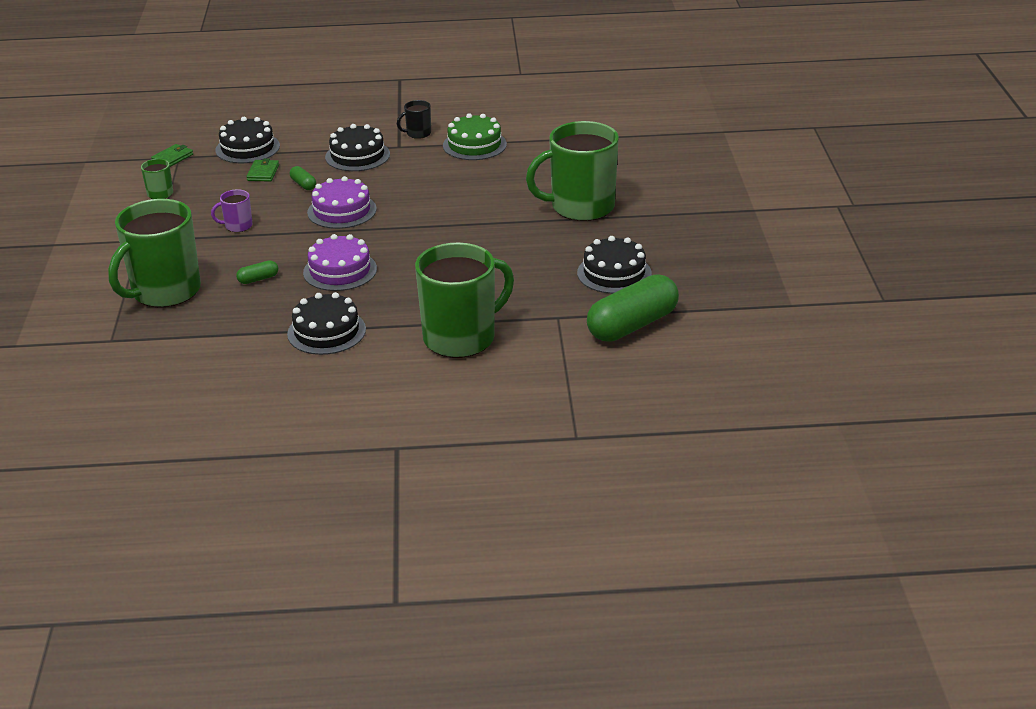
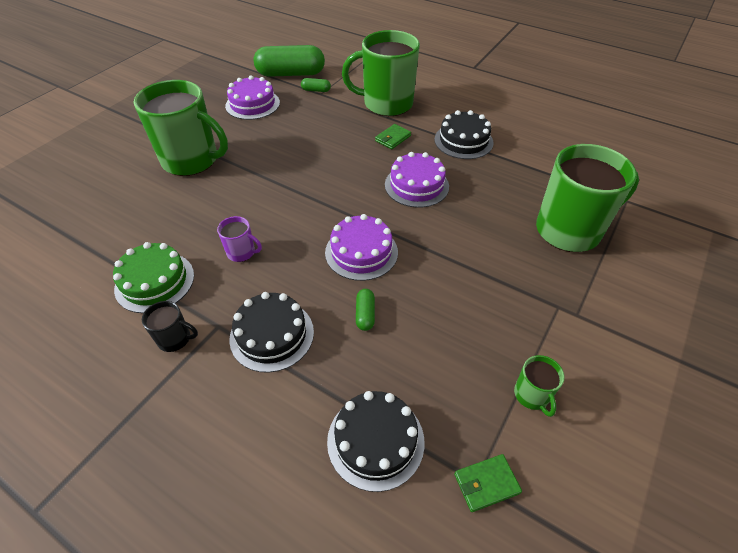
camera: 145 degrees left, 15 degrees up
purple mug [211,189,252,232] -> purple mug moved to [217,216,262,262]
green capsule [236,260,278,284] -> green capsule moved to [301,78,331,92]
green wallet [246,158,279,182] -> green wallet moved to [375,124,411,149]
black cake [577,236,652,294] -> purple cake [225,75,280,120]

